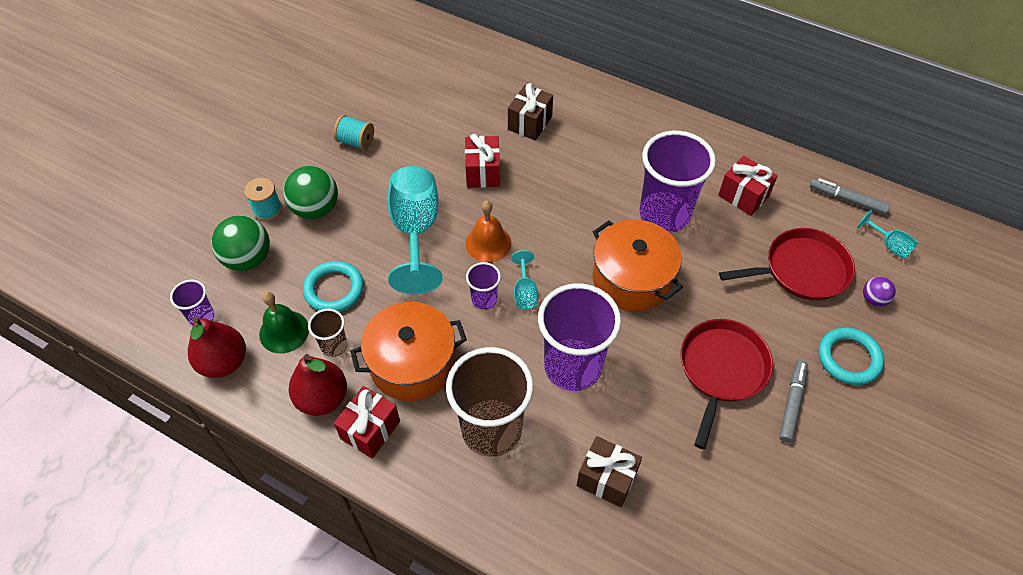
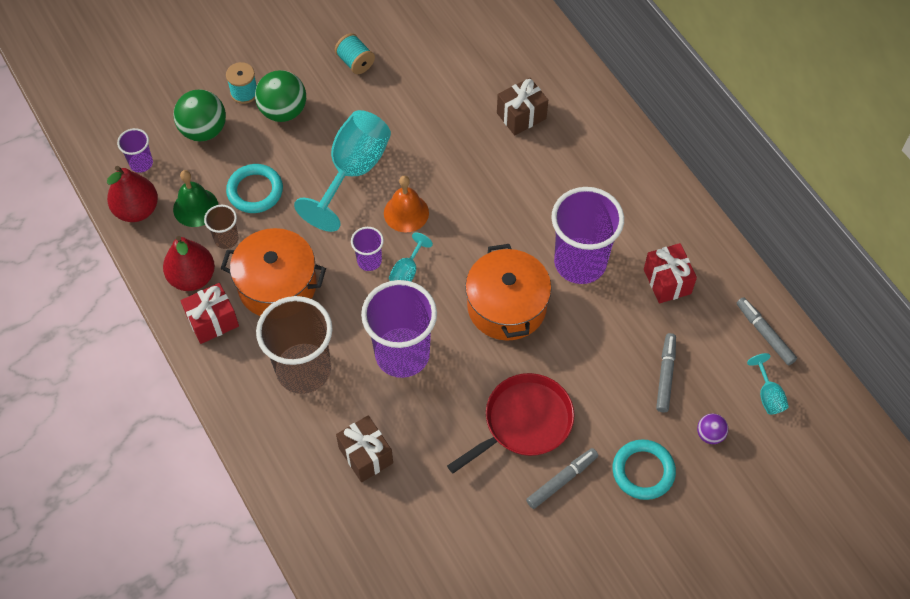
camera: 30 degrees right, 5 degrees up
red gift [465,134,500,188] -> none
red pan [719,228,855,300] -> grey marker [656,333,676,412]

